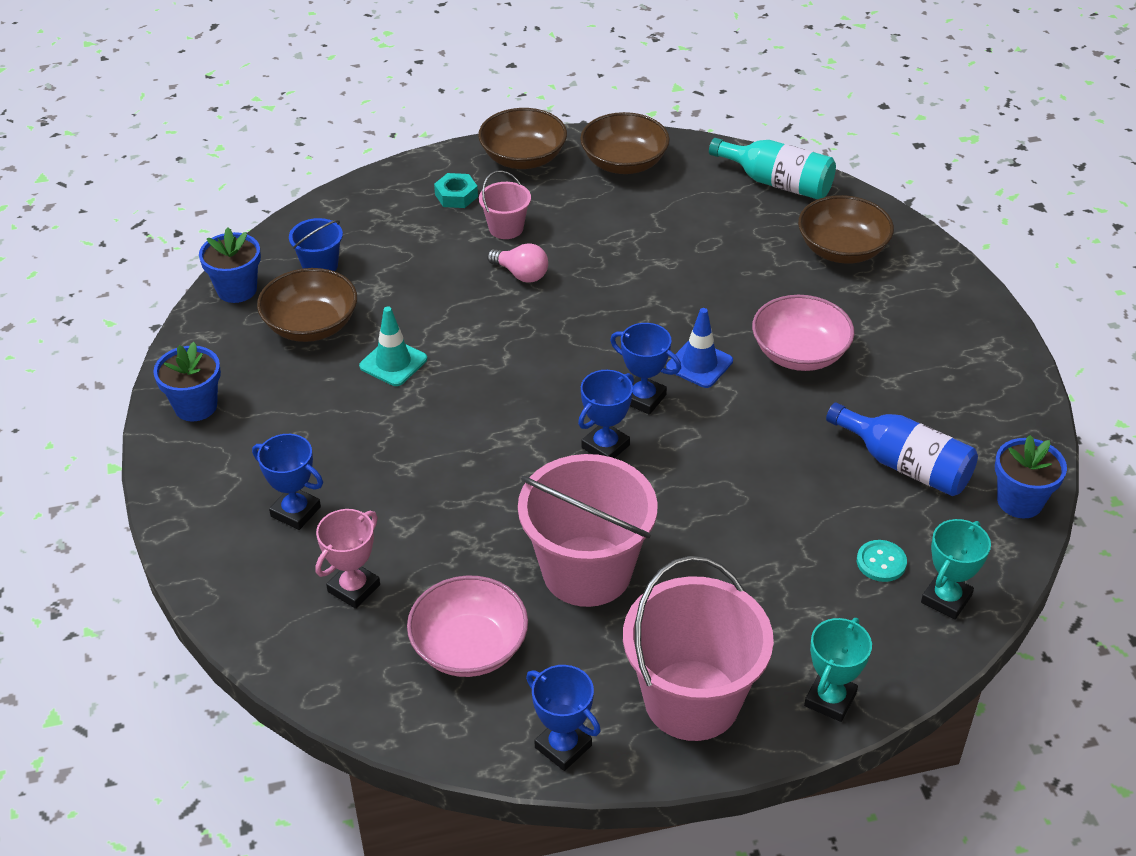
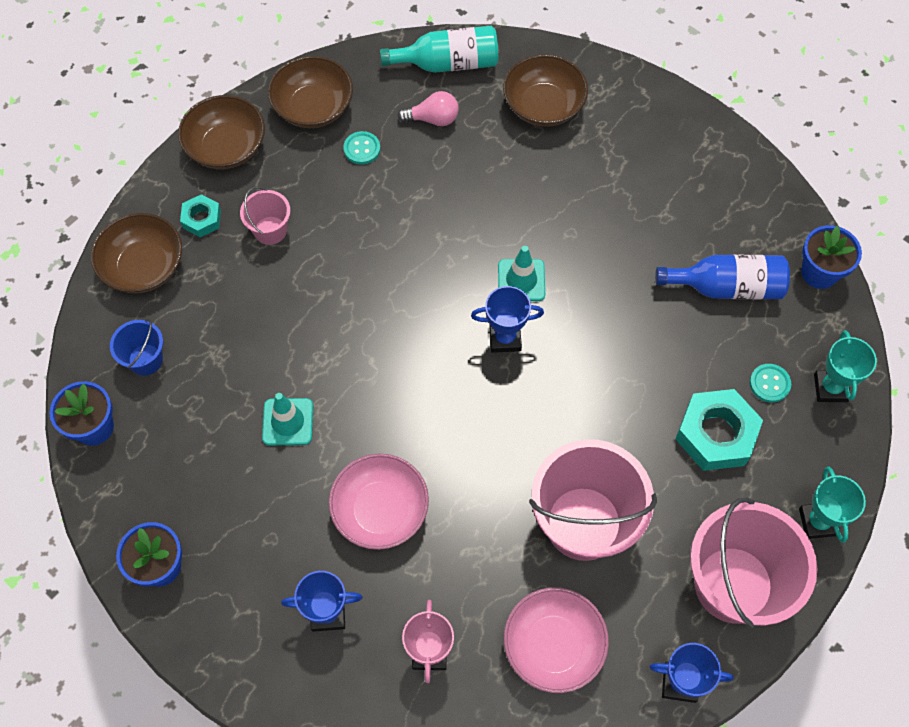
camera: 35 degrees left, 20 degrees up
brown bowl [257,268,357,342] -> brown bowl moved to [91,213,182,293]
pink light bulb [487,243,548,283] -> pink light bulb moved to [397,91,459,126]
blue trophy [578,370,634,458] -> none
blue traffic cone [666,308,733,388] -> turquoise traffic cone [498,246,545,301]
pink bowl [752,295,854,371] -> pink bowl moved to [329,454,429,550]
none -> turquoise button [343,131,381,165]
none -> turquoise nut [675,389,763,471]

